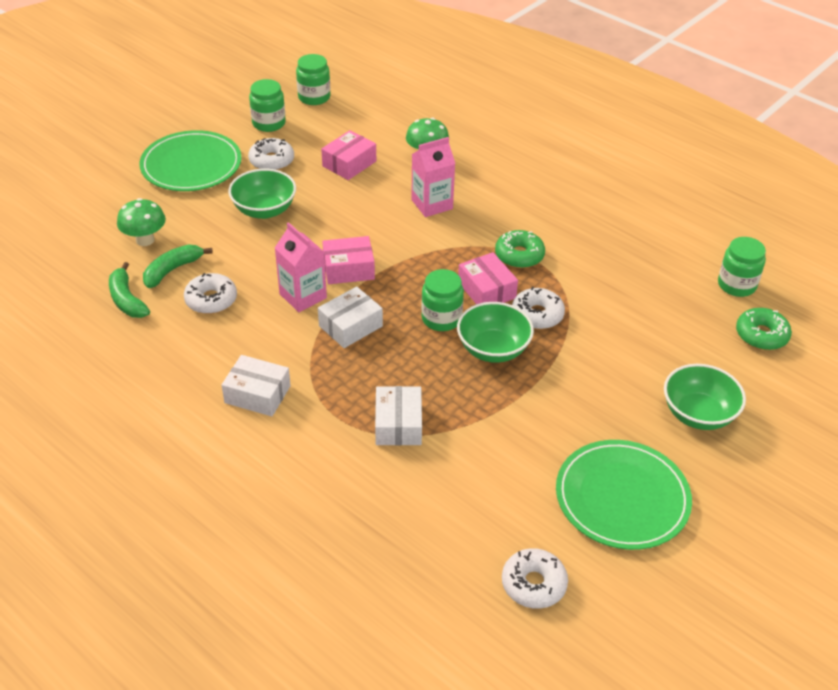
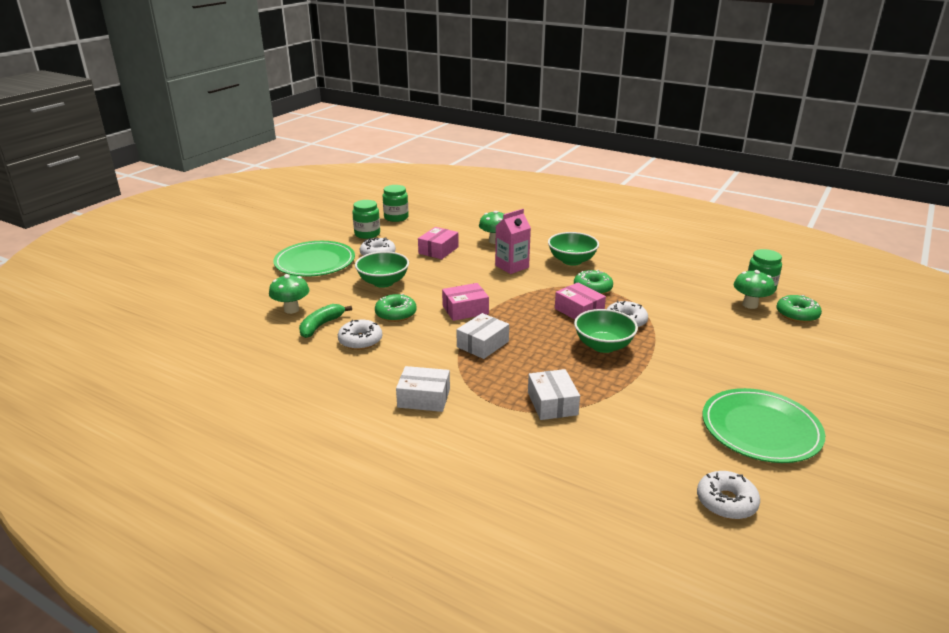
camera: 10 degrees left, 15 degrees down
green banana [109,262,150,318] -> none
pink carton [275,222,327,312] -> none
green jar [421,269,464,331] -> none
green bowl [664,364,746,430] -> green bowl moved to [548,232,599,266]
none -> green donut [375,294,417,322]
none -> green mushroom [734,270,775,309]

